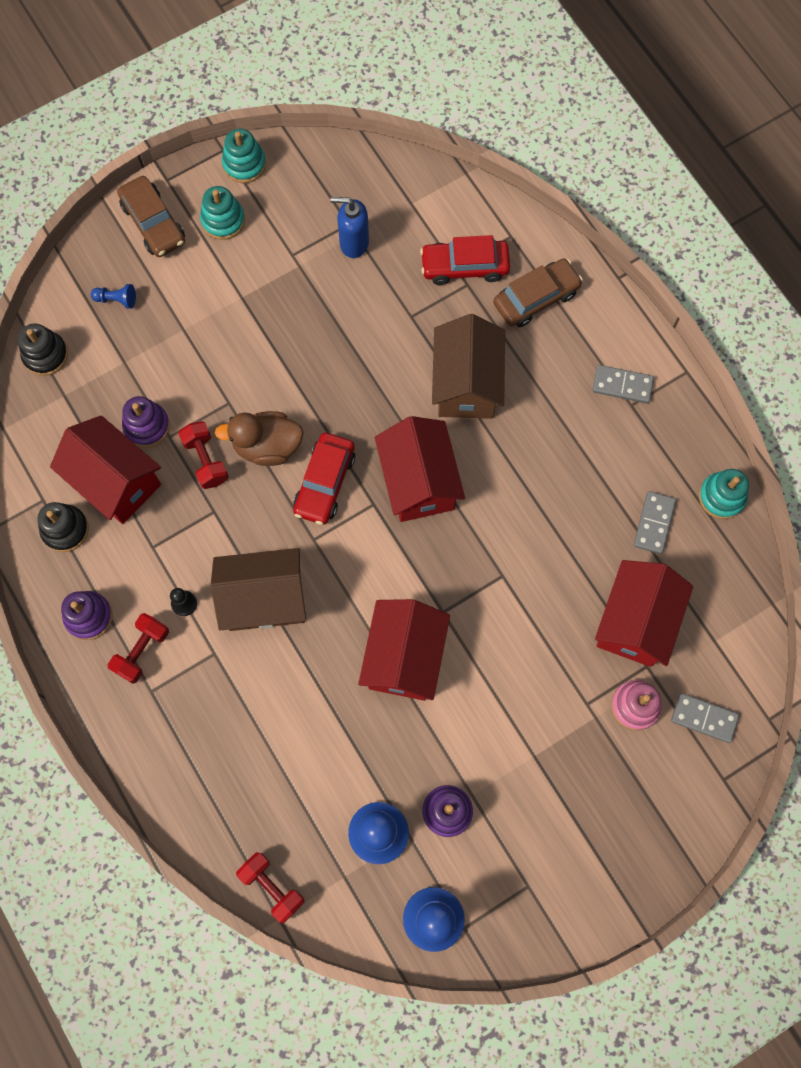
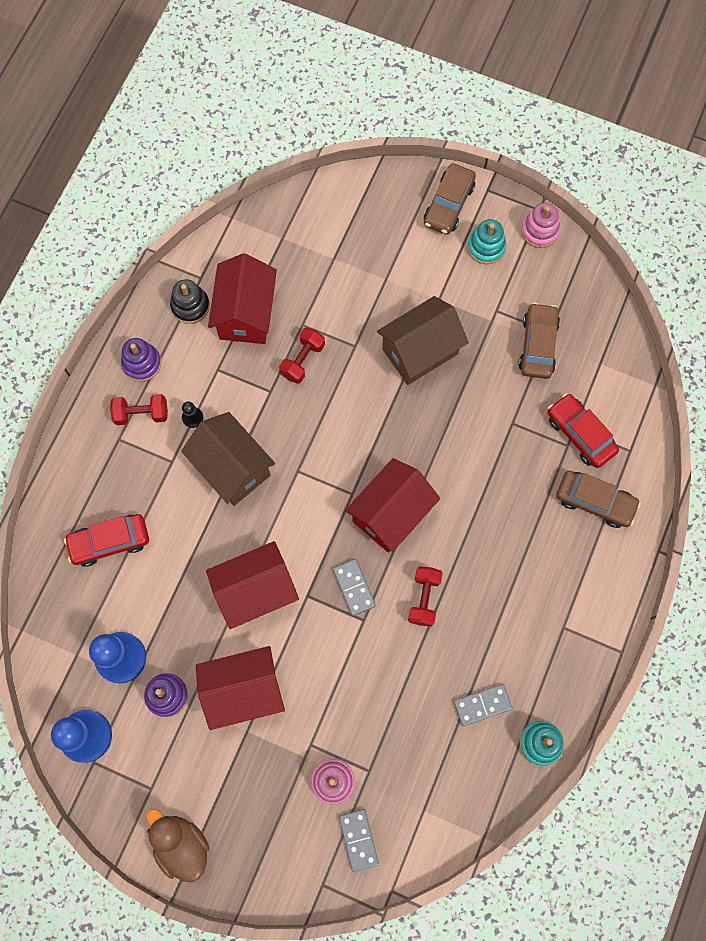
camera: 55 degrees right, 0 degrees up
black stacking toy [18,323,68,376] -> none
blue pawn [90,284,136,309] -> none
purple stacking toy [122,396,170,448] -> none
brown duck [215,411,304,466] -> brown duck moved to [146,809,209,882]
turquoise stacking toy [222,129,266,183] -> pink stacking toy [521,203,560,248]
red dumbbell [236,852,304,923] -> red dumbbell moved to [408,566,443,627]
red car [293,433,355,525] -> red car moved to [64,514,149,567]
blue soap dispenser [330,197,369,258] -> brown car [518,303,560,379]
brown house [432,314,505,419] -> brown house moved to [377,296,469,385]
grey domino [592,365,654,403] -> grey domino moved to [333,559,376,616]
red house [595,560,693,667] -> red house moved to [196,646,285,730]

